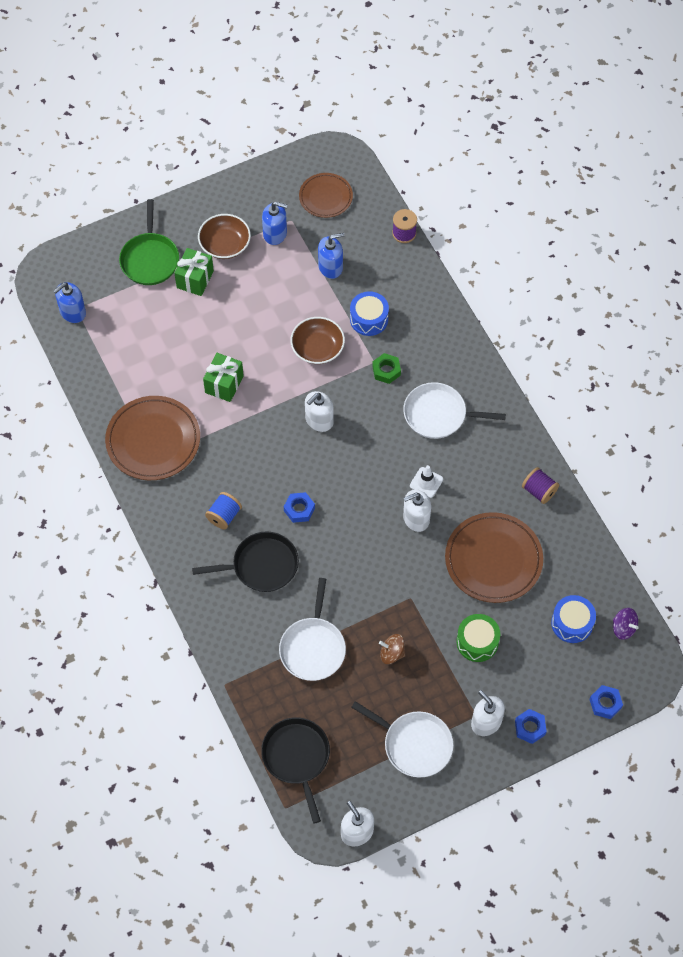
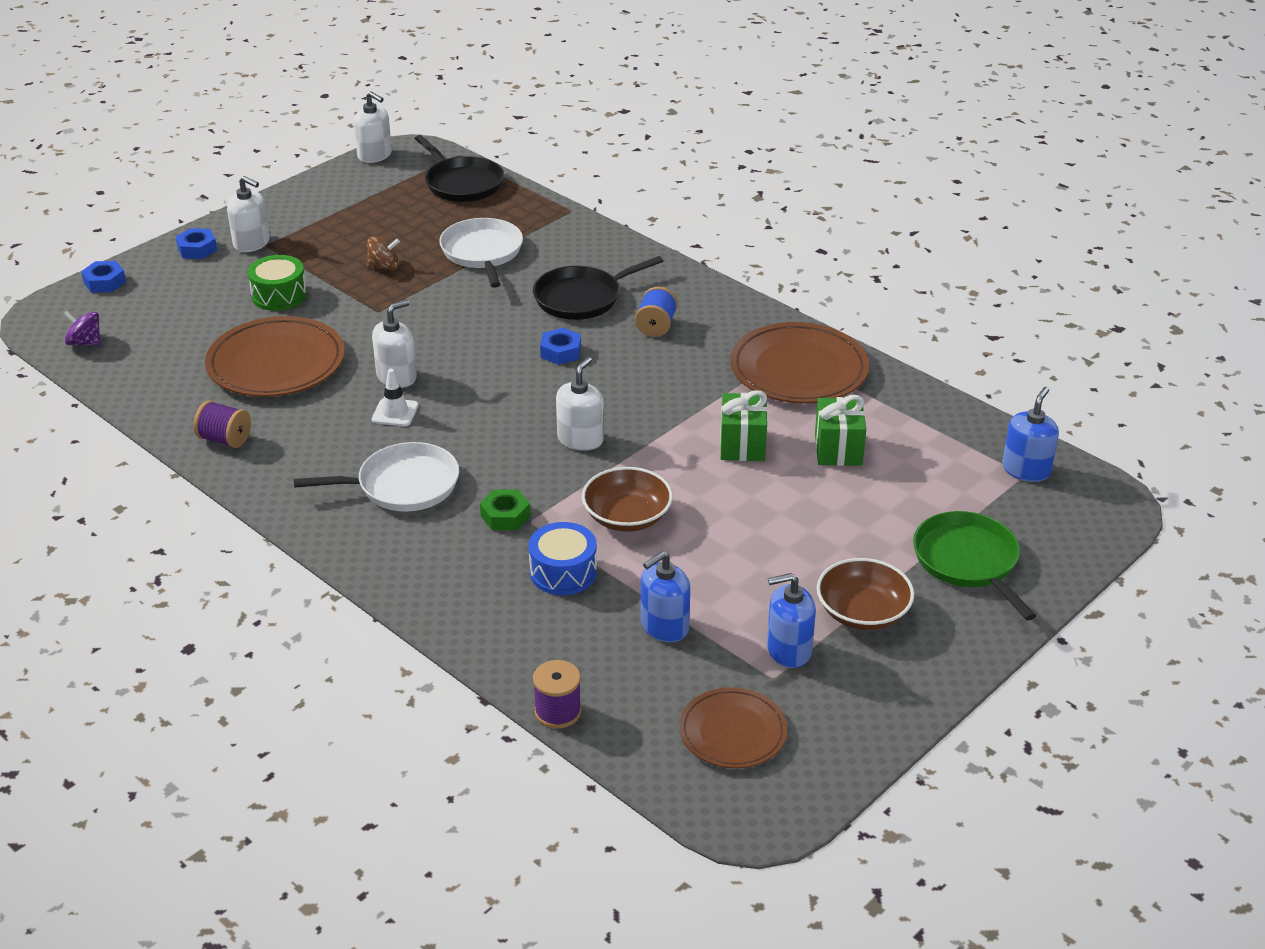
camera: 160 degrees right, 25 degrees down
green gift [174,248,214,296] -> green gift moved to [815,395,866,466]
white pan [351,701,453,777] -> none
blue drum [551,595,596,643] -> none

